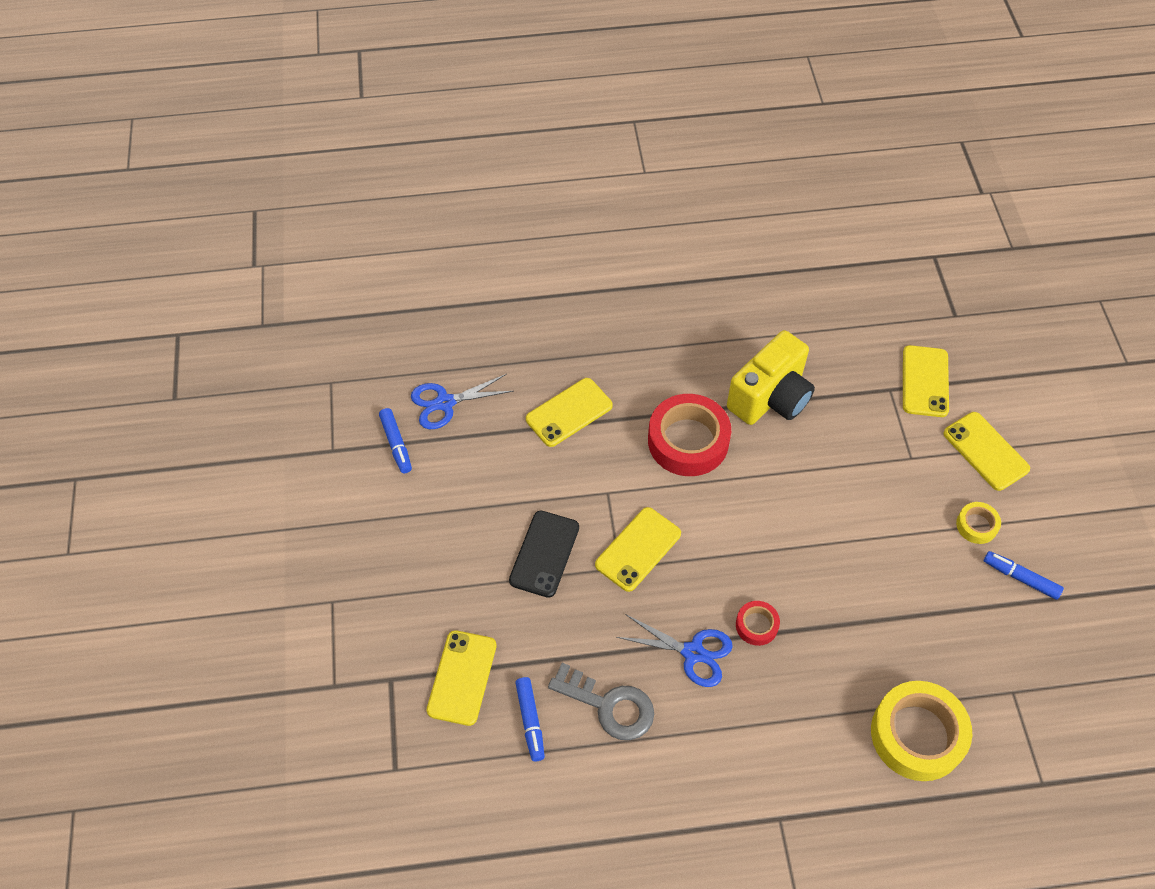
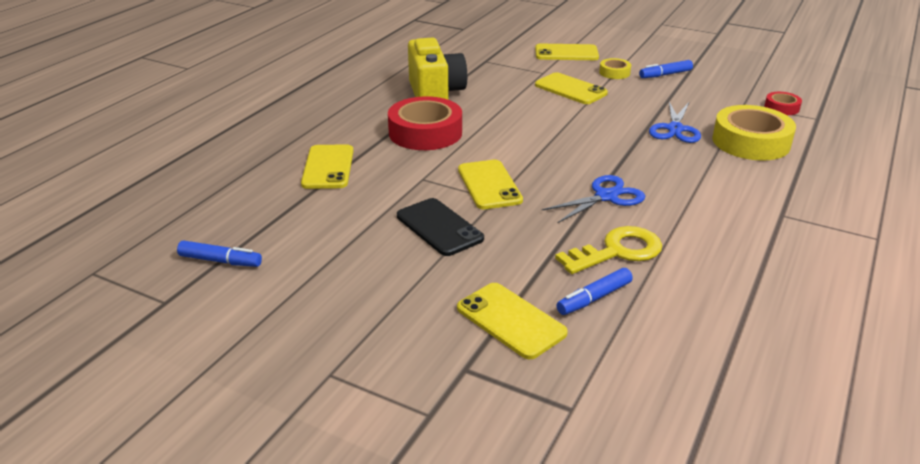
camera: 55 degrees left, 25 degrees down
blue scissors [411,374,513,429] -> blue scissors moved to [649,102,701,143]
blue marker [515,677,545,761] -> blue marker turned 120 degrees clockwise [557,268,633,315]
grey key [548,663,654,740] -> yellow key [555,226,662,274]
red tape [736,601,780,646] -> red tape moved to [764,92,802,115]
yellow phone [903,345,949,417] -> yellow phone moved to [535,72,608,104]

